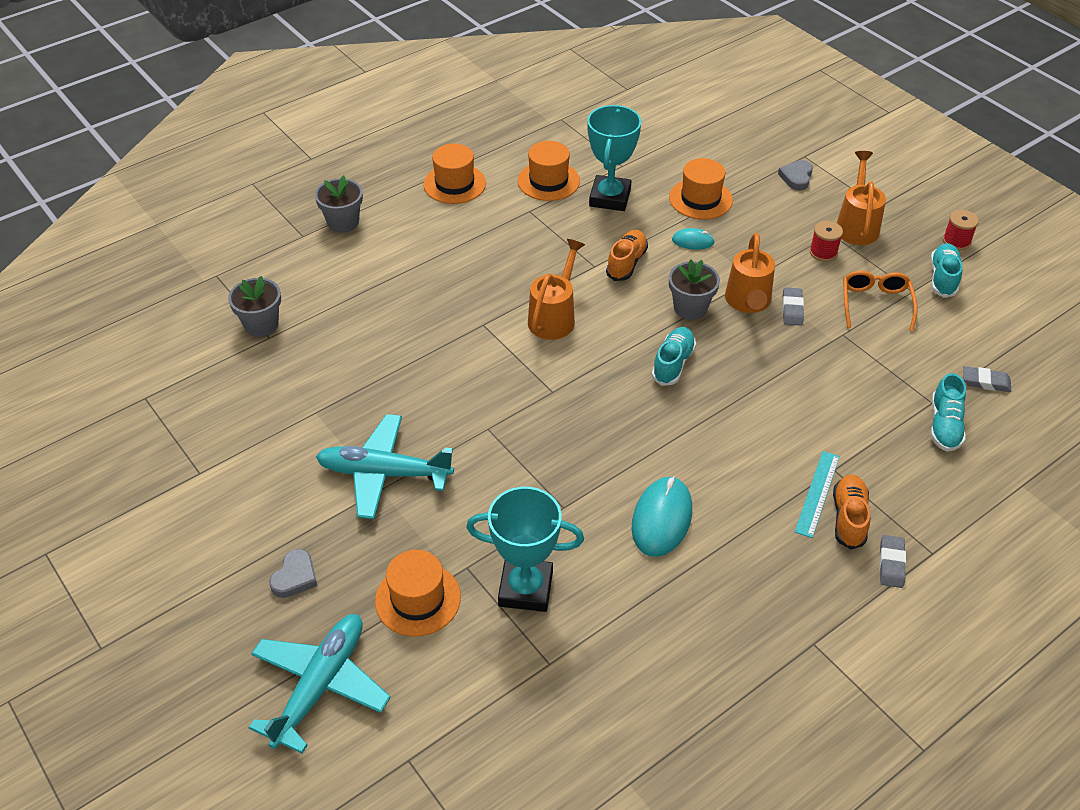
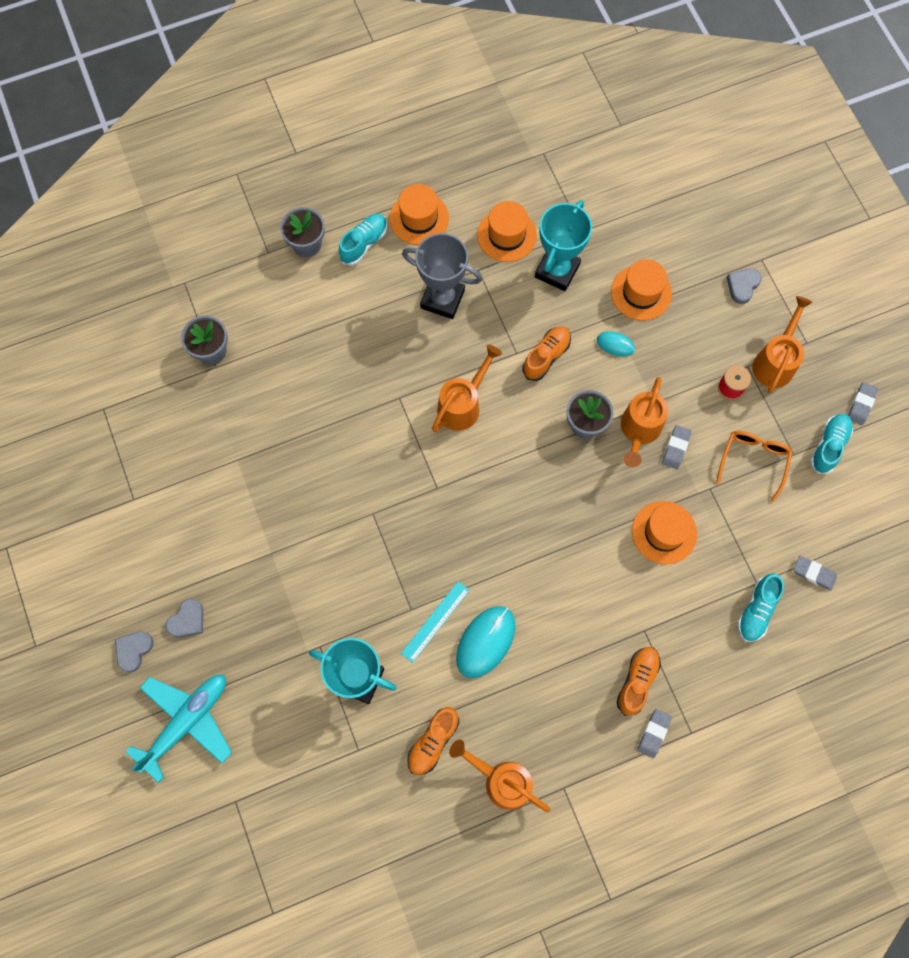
camera: 15 degrees right, 25 degrees up
turquoise plane [316,414,454,519] -> none
orange hat [375,550,461,636] -> orange hat moved to [632,501,697,564]
turquoise shoe [652,327,696,386] -> turquoise shoe moved to [339,213,387,265]
turquoise ruler [795,451,840,538] -> turquoise ruler moved to [401,581,470,663]
red spool [943,210,979,250] -> grey eraser [848,382,878,425]
none -> grey heart [115,631,154,672]
none -> grey trophy [402,233,482,319]
none -> orange shoe [407,707,459,775]
none -> orange watering can [449,739,551,812]

